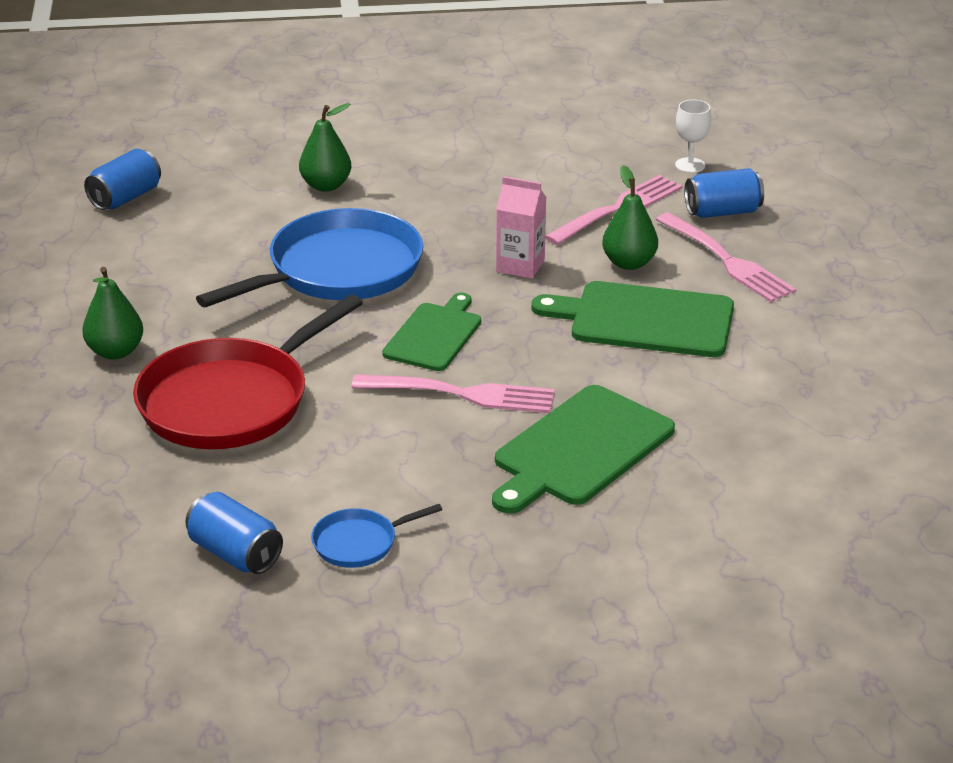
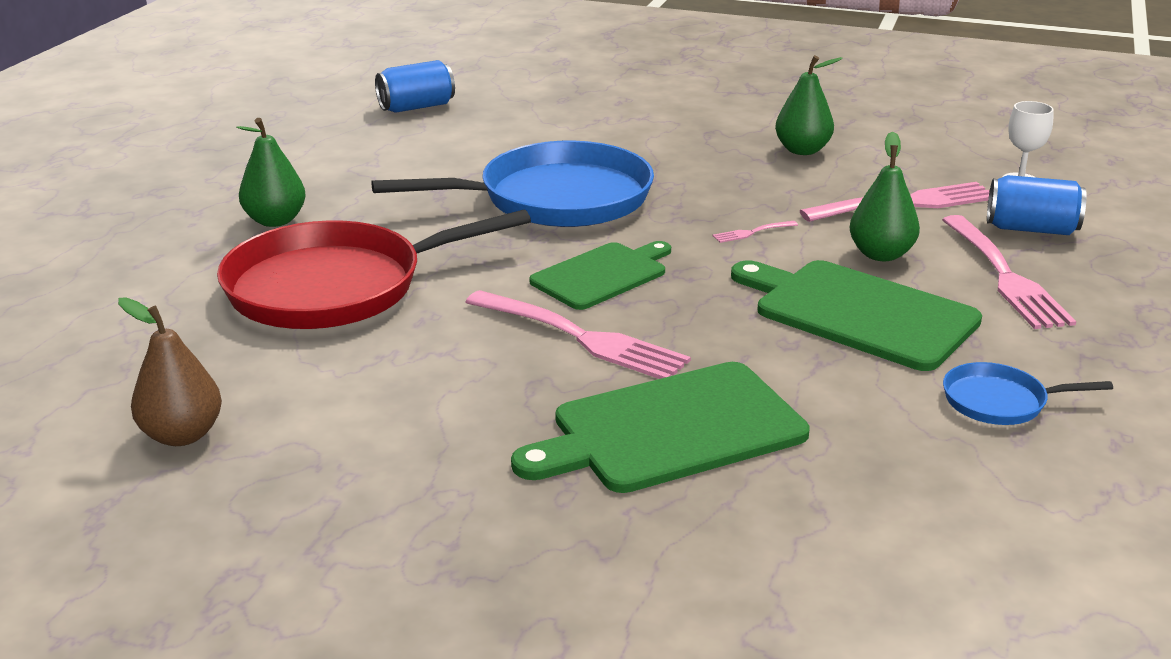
camera: 25 degrees right, 5 degrees down
blue can [185,492,283,574] -> brown pear [118,297,222,446]
green pear [299,103,351,192] -> green pear moved to [775,55,843,155]
blue pan [311,504,442,568] -> blue pan moved to [943,362,1113,425]
pink carton [496,176,547,279] -> pink fork [713,221,798,243]

